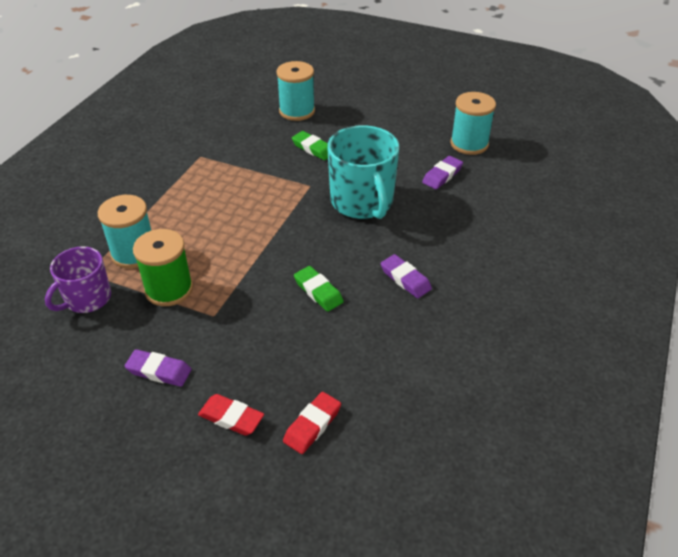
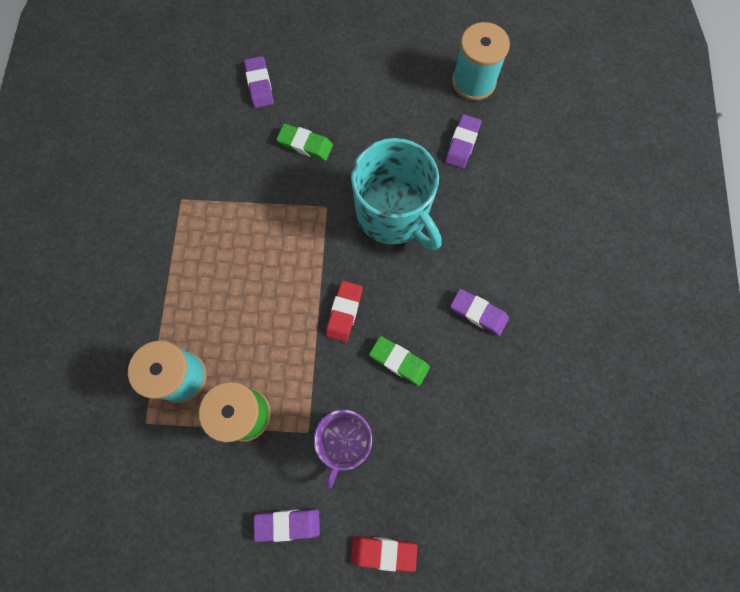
camera: 20 degrees left, 30 degrees up
purple mug [45,246,111,313] -> purple mug moved to [314,410,372,488]
turquoise spool [277,61,315,121] -> purple eraser [244,56,274,108]
red eraser [283,392,341,454] -> red eraser moved to [326,281,363,342]

